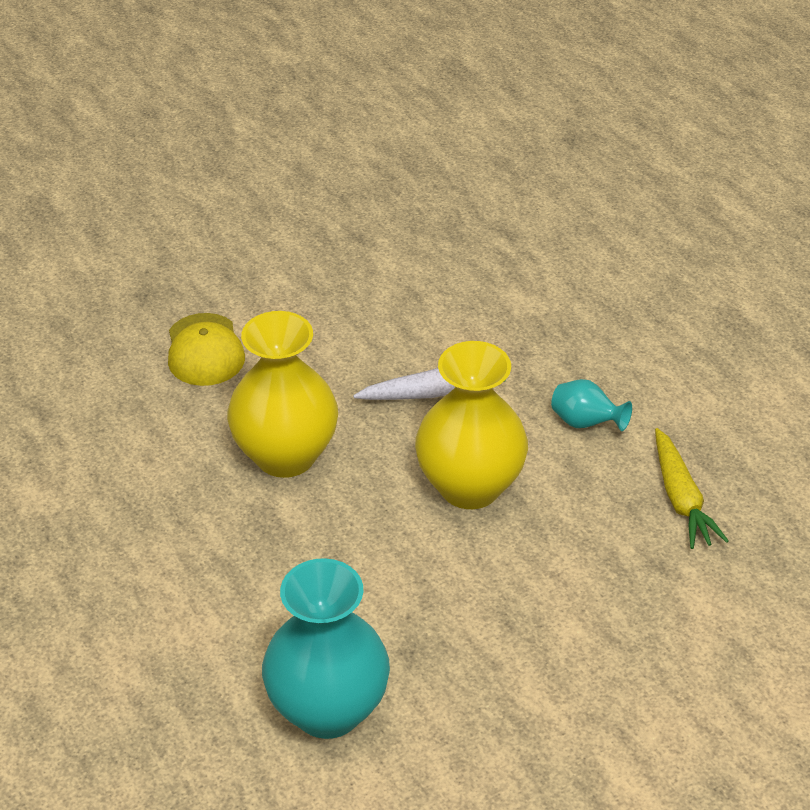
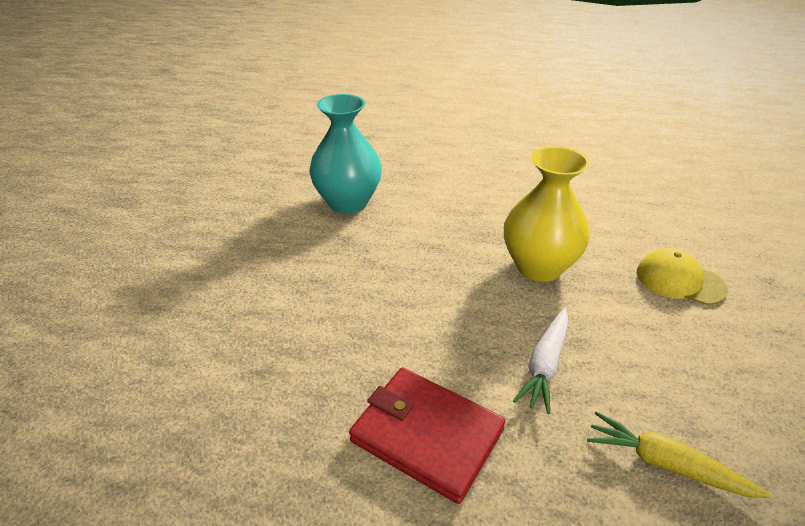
camera: 130 degrees right, 5 degrees down
yellow vase [415,341,528,509] -> none
turquoise vase [551,379,632,431] -> red wallet [349,368,505,504]
yellow carrot [655,428,729,549] -> yellow carrot moved to [587,411,772,498]

